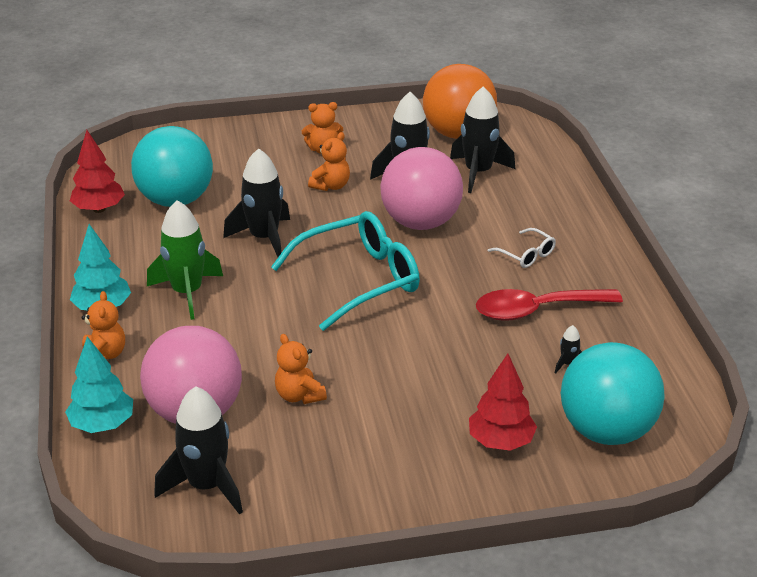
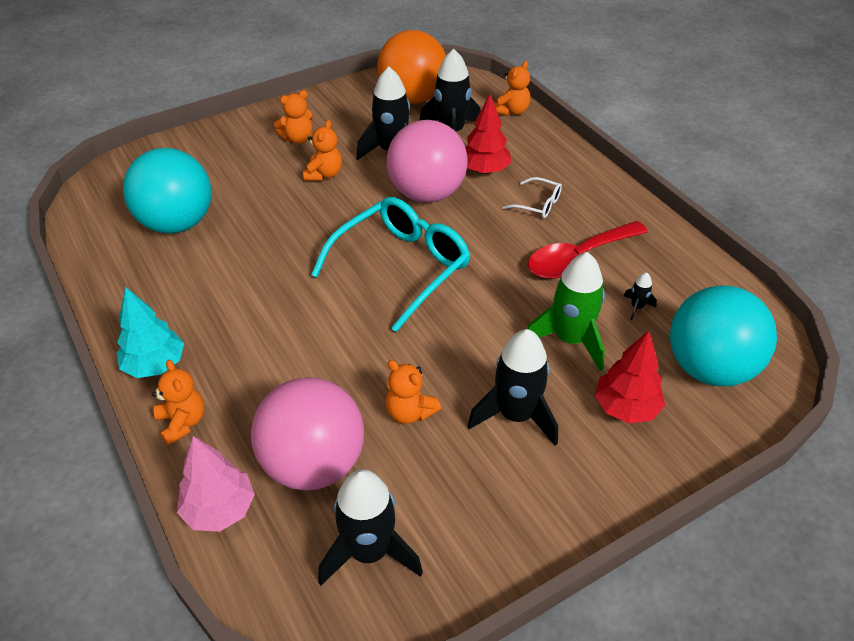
camera: 20 degrees left, 10 degrees up
turquoise tree [65,337,133,433] -> pink tree [177,436,255,532]
red tree [70,130,125,213] -> red tree moved to [465,94,512,174]
green rocket [147,200,223,320] -> green rocket moved to [528,252,605,371]
black rocket [223,148,290,257] -> black rocket moved to [468,329,558,446]
none -> orange teddy bear [494,61,531,116]

